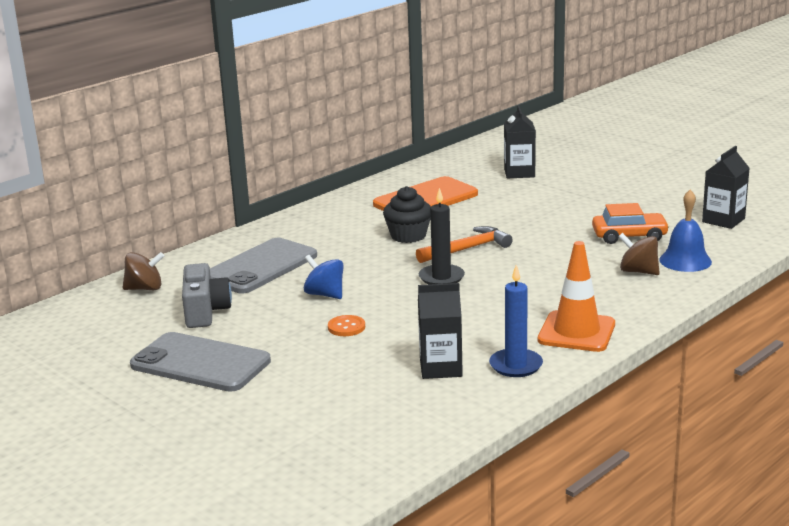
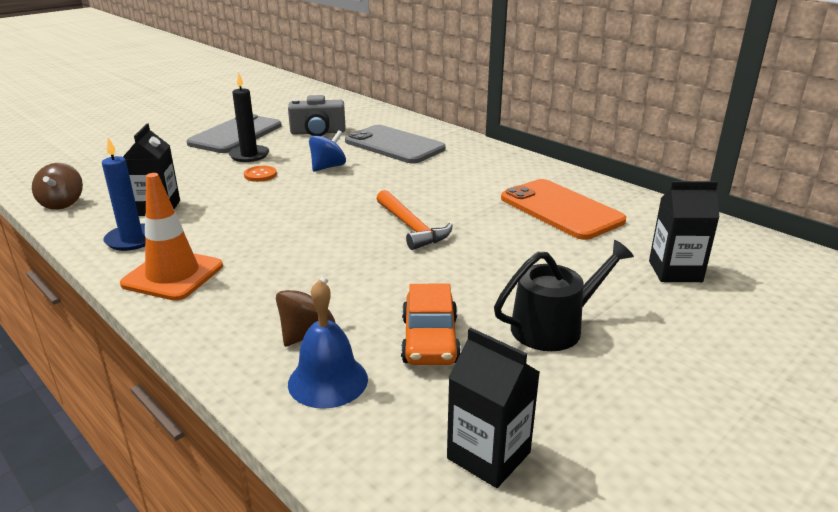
camera: 90 degrees right, 5 degrees up
brown spinning top [122,252,164,290] -> brown spinning top moved to [32,163,83,210]
black cupcake [383,186,431,243] -> none
black candle [419,188,465,285] -> black candle moved to [229,72,269,162]
none -> black watering can [494,240,634,351]

